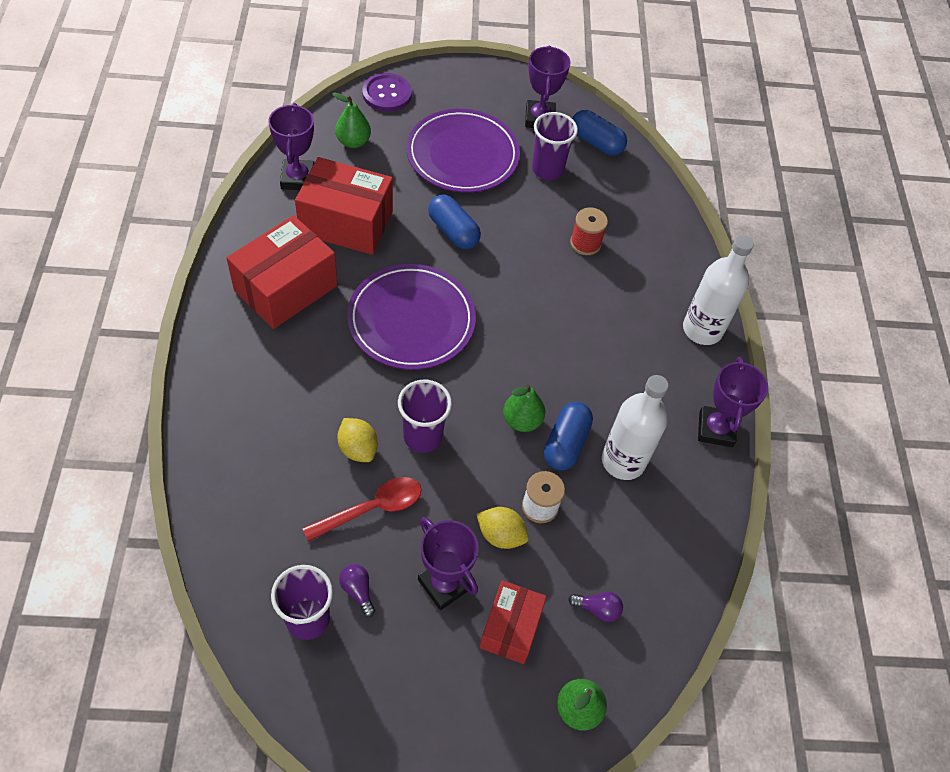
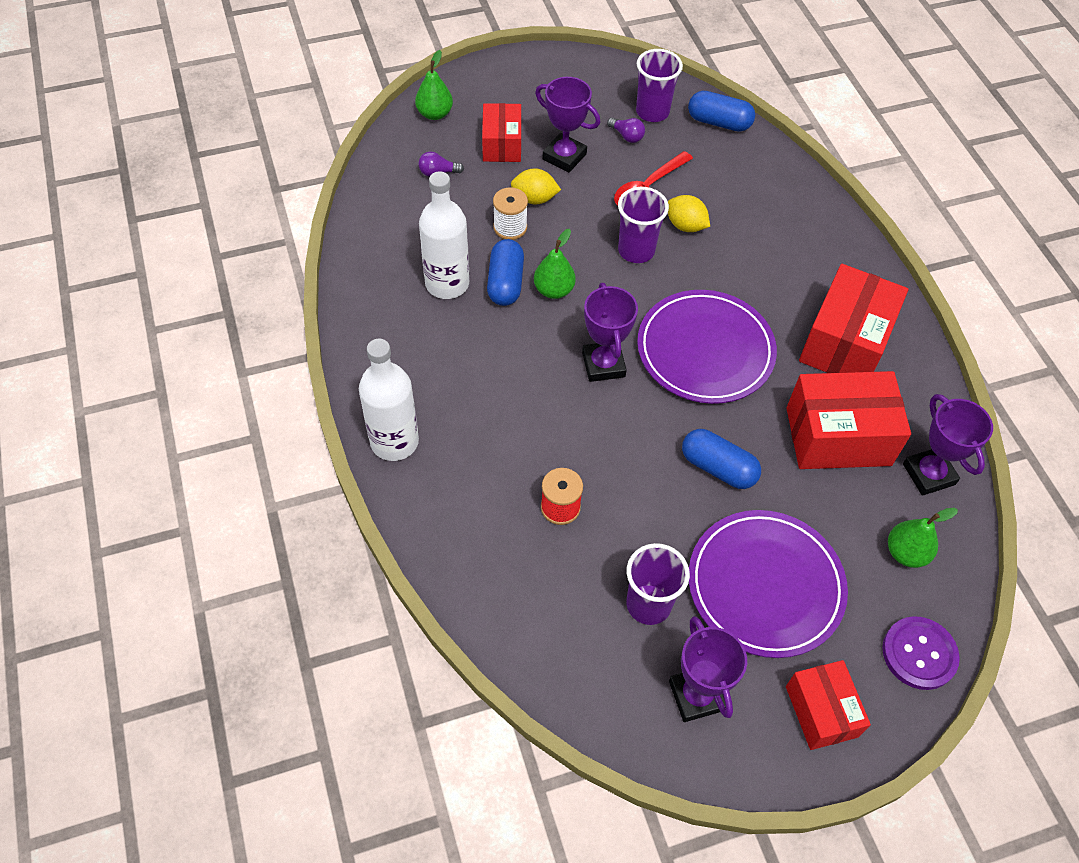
camera: 165 degrees right, 0 degrees up
blue capsule [572,110,627,156] -> blue capsule moved to [688,91,755,132]
purple trophy [698,357,768,447] -> purple trophy moved to [582,283,638,382]
none -> red box [786,660,871,750]

